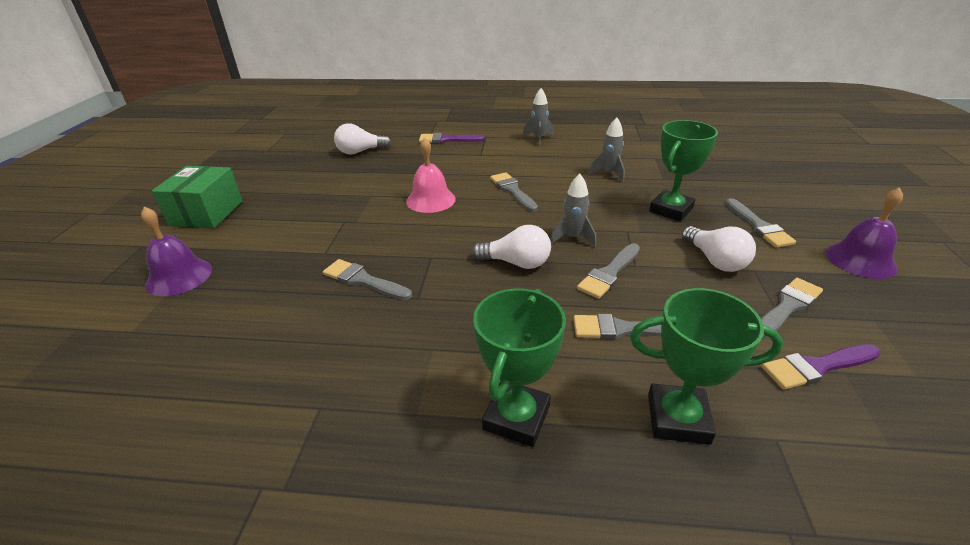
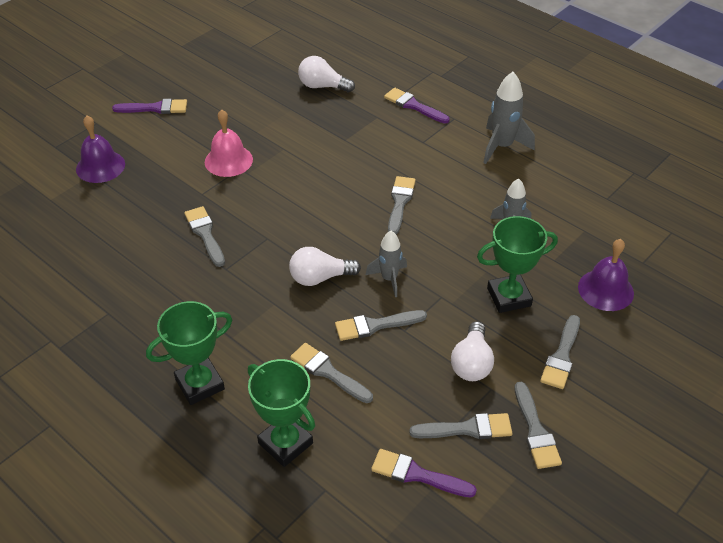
camera: 35 degrees right, 10 degrees up
green box [152,166,243,228] -> purple brush [112,99,187,114]
pink bell [406,138,456,213] -> pink bell moved to [205,110,253,177]
white light bulb [472,225,551,269] -> white light bulb turned 120 degrees clockwise [289,247,361,286]
grey rocket [523,88,554,146] -> grey rocket [483,72,535,164], size x1.51
purple bell [826,187,903,279] -> purple bell moved to [578,239,634,311]
none -> grey brush [514,382,562,469]

